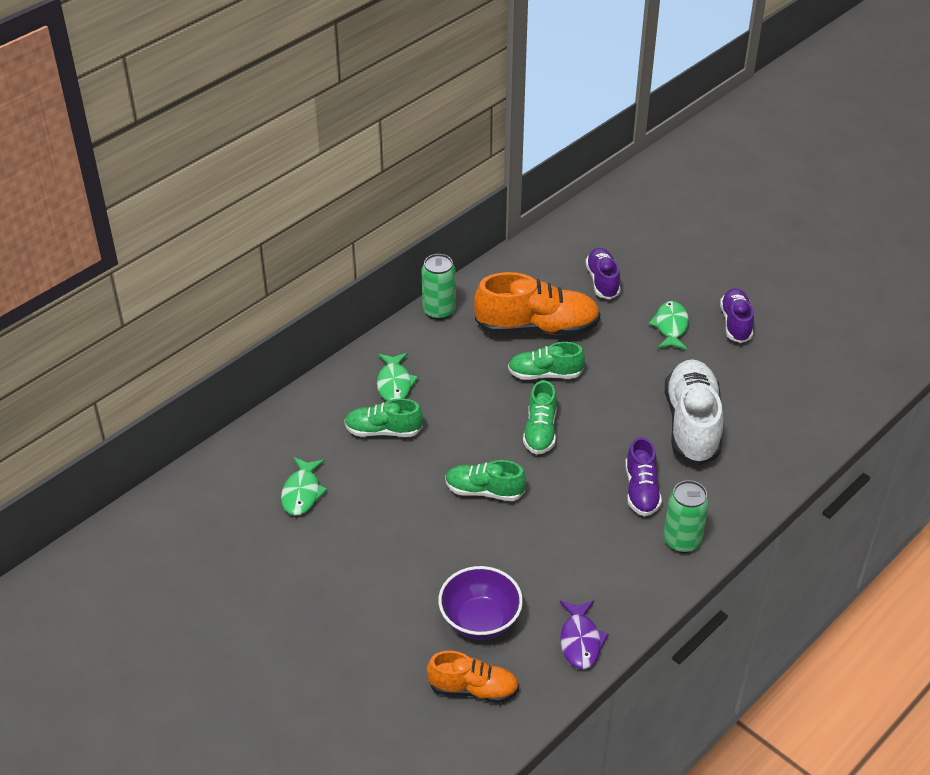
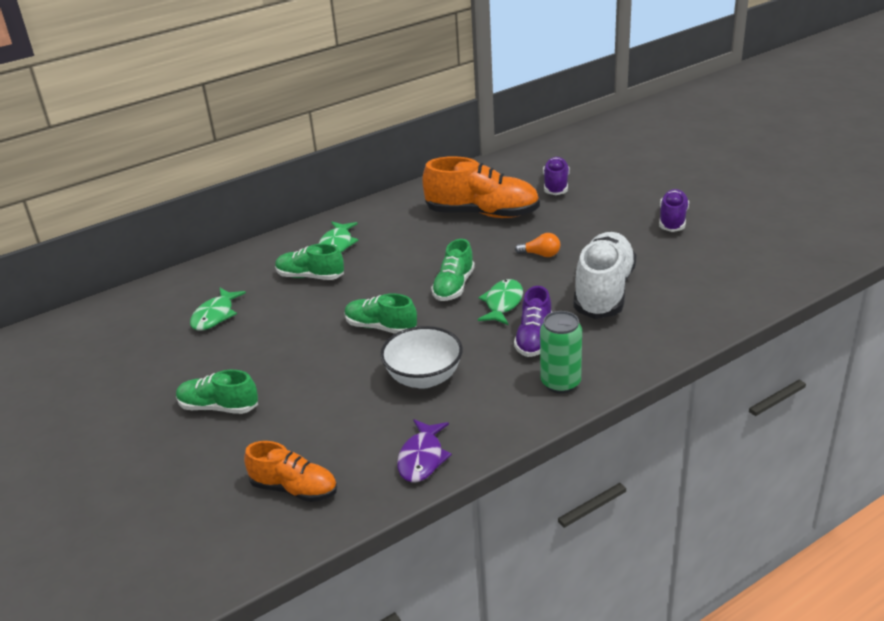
camera: 15 degrees right, 10 degrees down
green can [421,254,456,320] -> none
purple bowl [438,566,523,640] -> none
green shoe [508,342,585,380] -> green shoe moved to [176,370,258,414]
green fish [649,301,689,350] -> green fish moved to [478,279,523,325]
none -> white bowl [380,326,463,389]
none -> orange light bulb [515,233,560,257]

